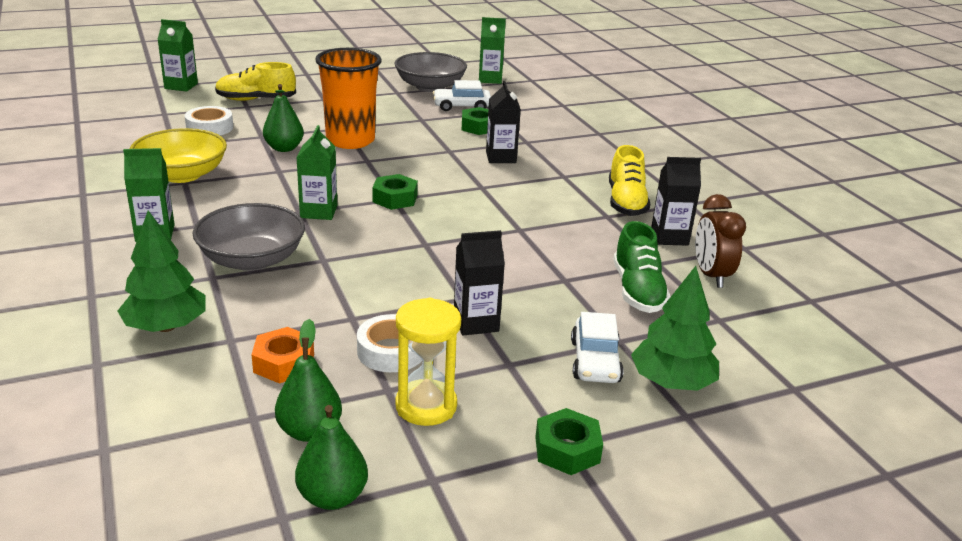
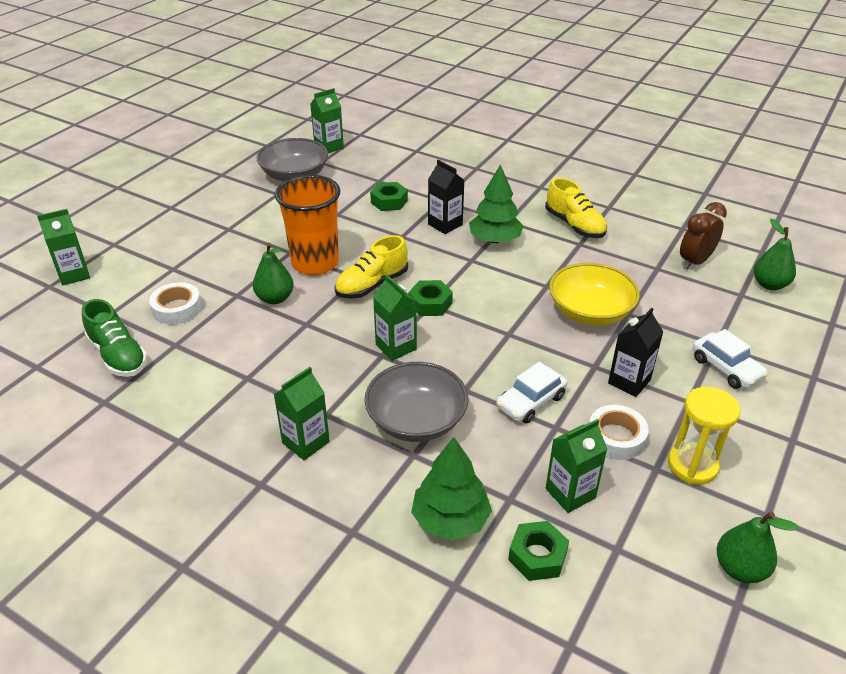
camera: 35 degrees left, 10 degrees up
yellow bowl [130,128,227,183] -> yellow bowl moved to [549,263,640,326]
yellow shoe [215,62,296,101] -> yellow shoe moved to [334,235,408,299]
orange nut [252,327,314,383] -> green carton [546,419,607,513]
green pear [275,319,342,442] -> green pear moved to [754,219,796,290]
white car [433,80,491,111] -> white car moved to [496,362,567,424]
green nut [535,408,603,475] -> green nut moved to [508,521,569,581]
green shoe [613,221,670,313] -> green shoe moved to [82,299,147,377]
green tree [631,266,719,391] -> green tree moved to [469,164,524,243]
black carton [651,157,701,245] -> none
brown clock [695,194,746,288] -> brown clock turned 90 degrees clockwise [680,202,727,270]

